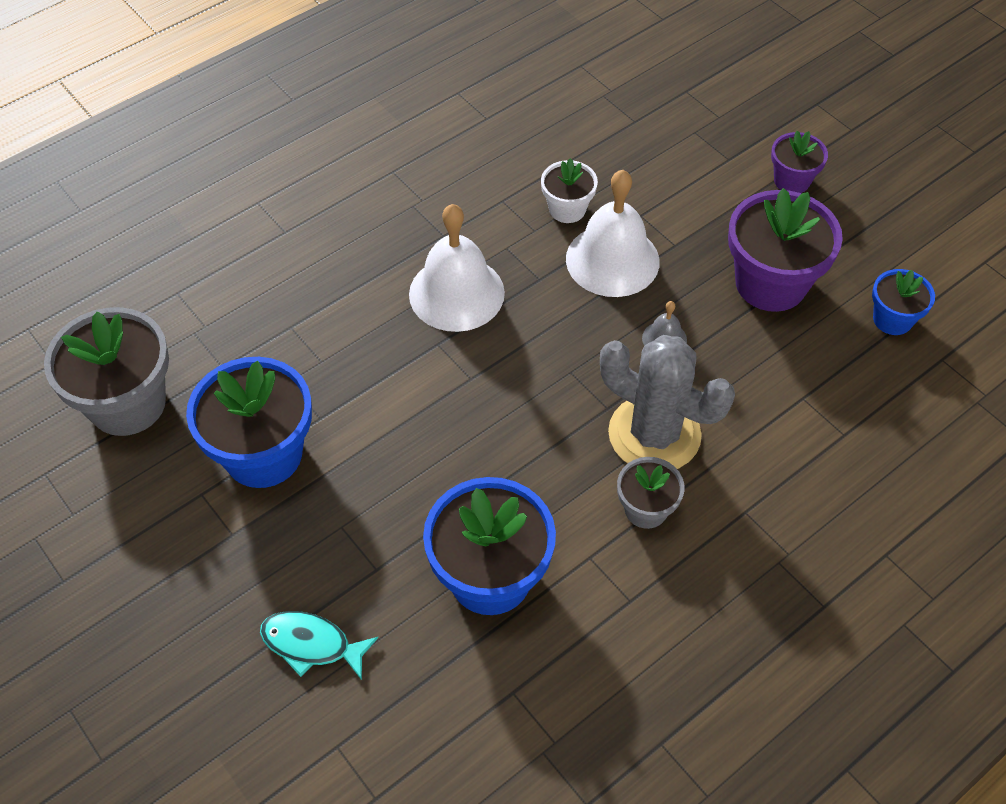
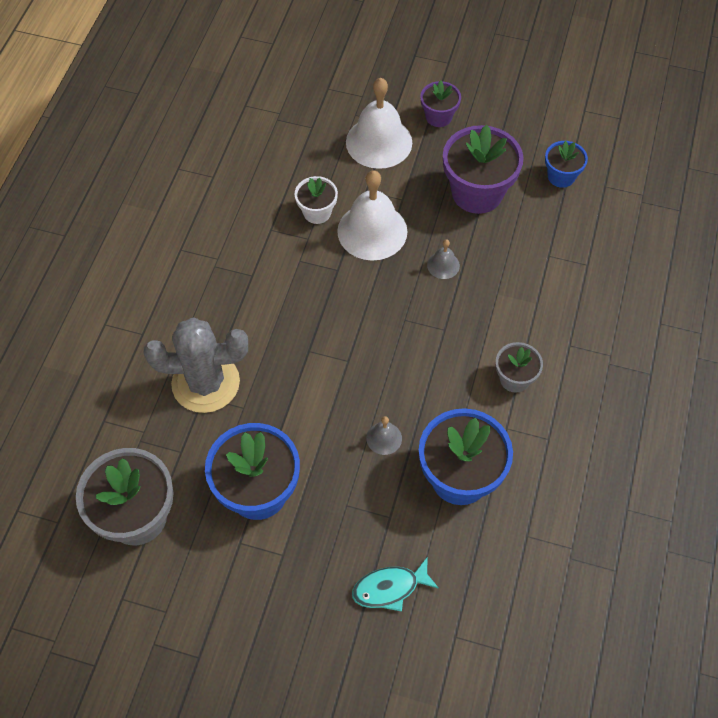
camera: 35 degrees left, 5 degrees up
white bell [409,204,505,332] -> white bell moved to [346,78,412,169]
grey cactus [600,335,735,469] -> grey cactus moved to [144,317,248,413]
none -> grey bell [366,416,402,455]

